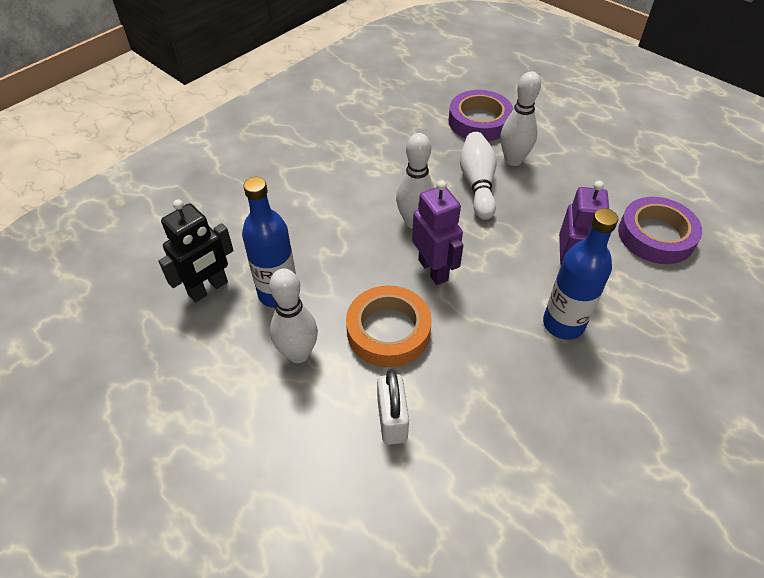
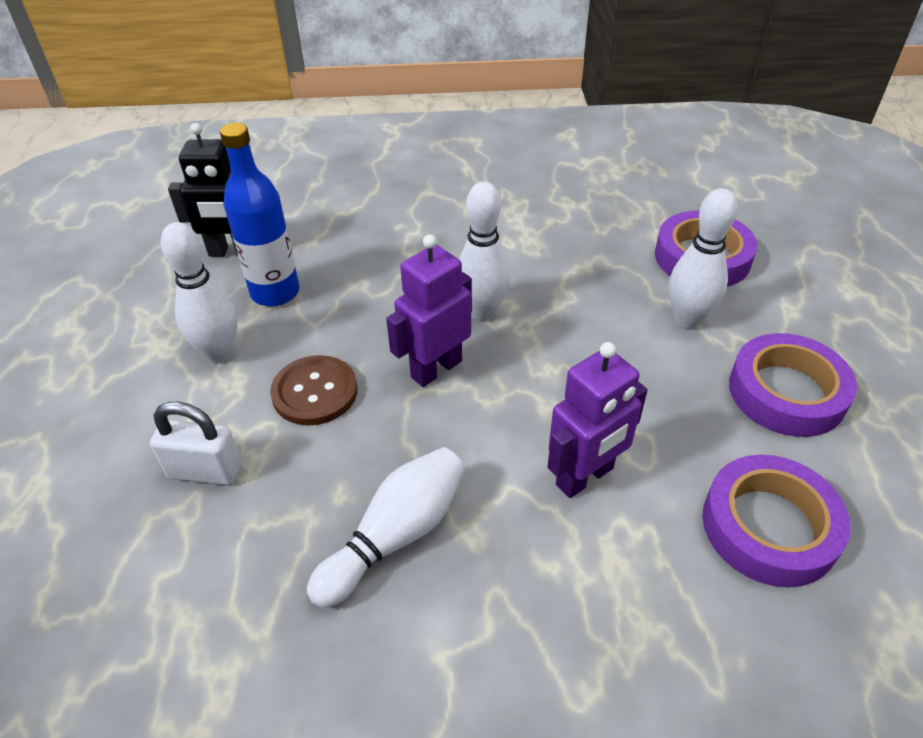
camera: 45 degrees right, 5 degrees down
orange tape [346,285,432,367] -> brown button [270,355,357,426]
white padlock [377,369,409,445] -> white padlock turned 60 degrees clockwise [150,402,242,485]
purple robot [412,180,463,285] -> purple robot turned 150 degrees counterclockwise [386,234,472,387]
white bowling pin [460,132,497,220] -> white bowling pin moved to [307,447,465,608]
blue bottle [543,208,618,340] -> none
none -> purple tape [729,333,857,437]

